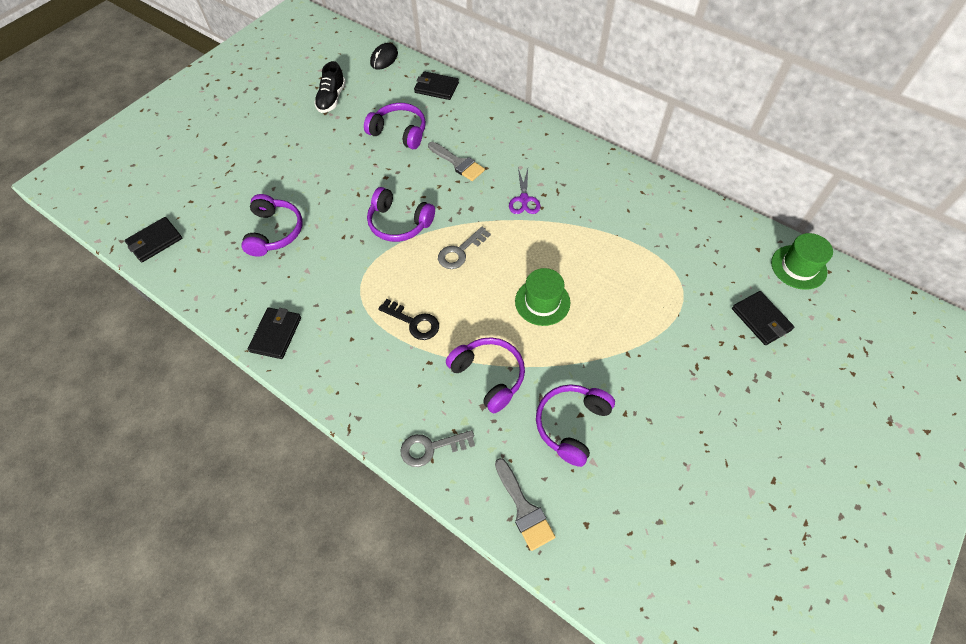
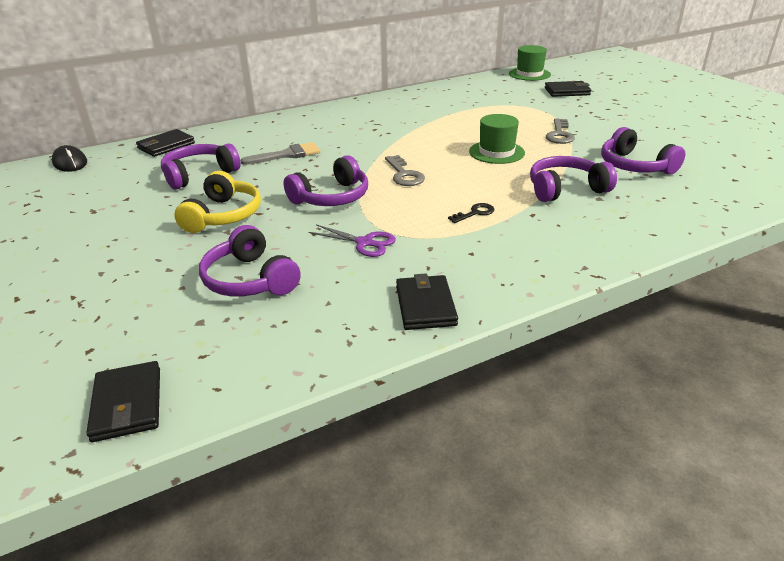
camera: 65 degrees left, 25 degrees down
purple headphones [241,194,303,257] -> purple headphones turned 150 degrees counterclockwise [199,225,301,297]
black wallet [248,308,301,359] -> black wallet turned 45 degrees clockwise [396,273,458,330]
black shoe [314,61,346,113] -> none
black key [378,299,439,340] -> black key [448,203,494,223], size x0.66
grey key [400,430,475,467] -> grey key moved to [546,118,575,144]
grey brush [495,458,555,551] -> none
purple scissors [509,168,540,214] -> purple scissors moved to [309,224,396,257]
none -> yellow headphones [174,171,261,233]

